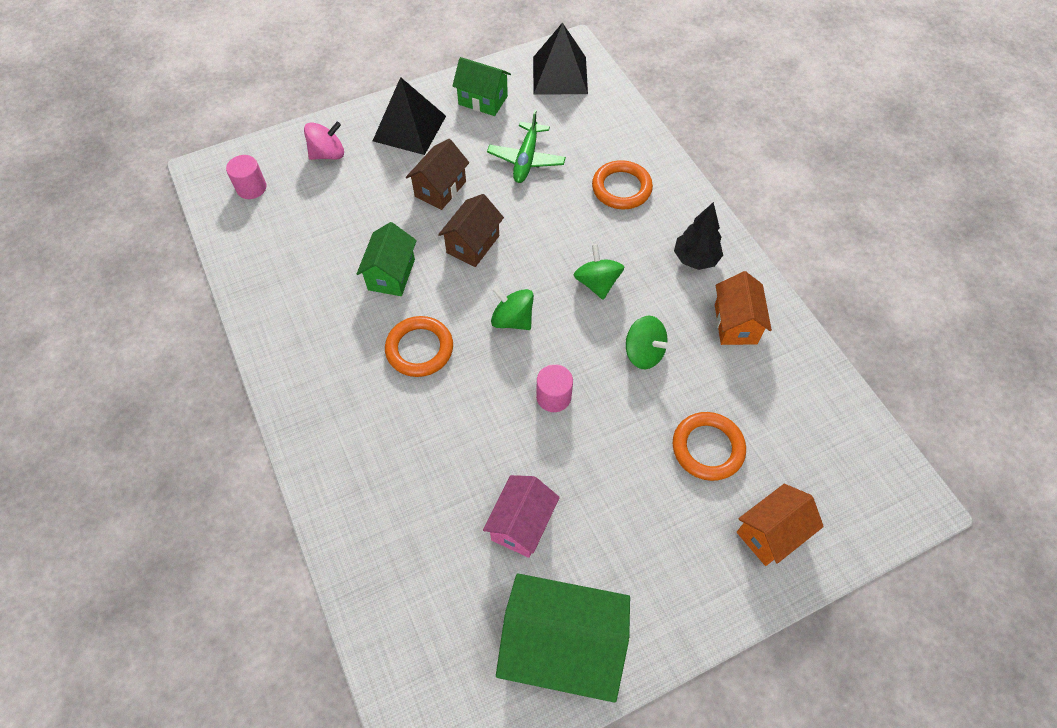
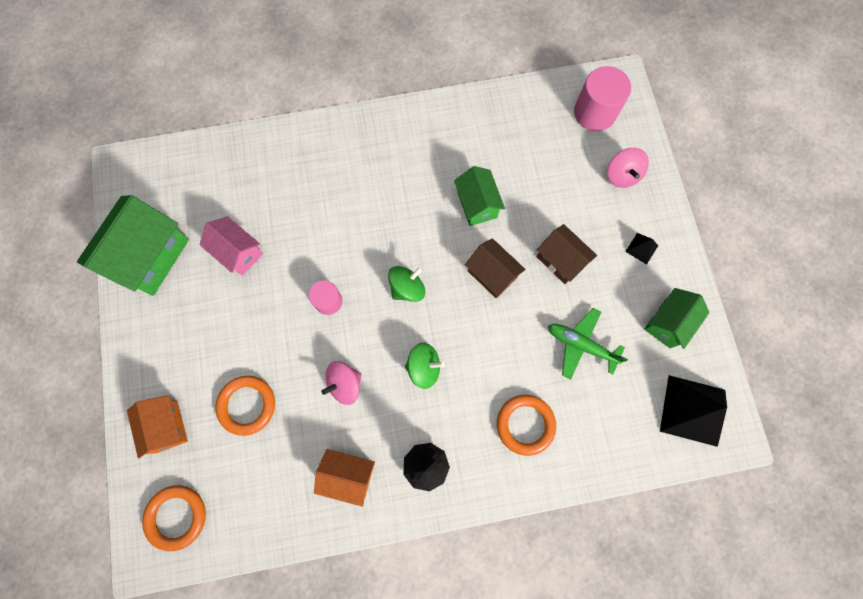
camera: 105 degrees right, 15 degrees up
pink cylinder [226,155,266,199] -> pink cylinder [574,66,631,131], size x1.66
green house [357,222,417,296] -> green house turned 45 degrees clockwise [454,166,505,226]
black pyramid [373,77,446,155] -> black pyramid [626,233,658,265], size x0.45
orange ring [385,316,453,377] -> orange ring moved to [142,485,206,551]
green spinning top [626,316,670,369] -> pink spinning top [321,361,362,405]

